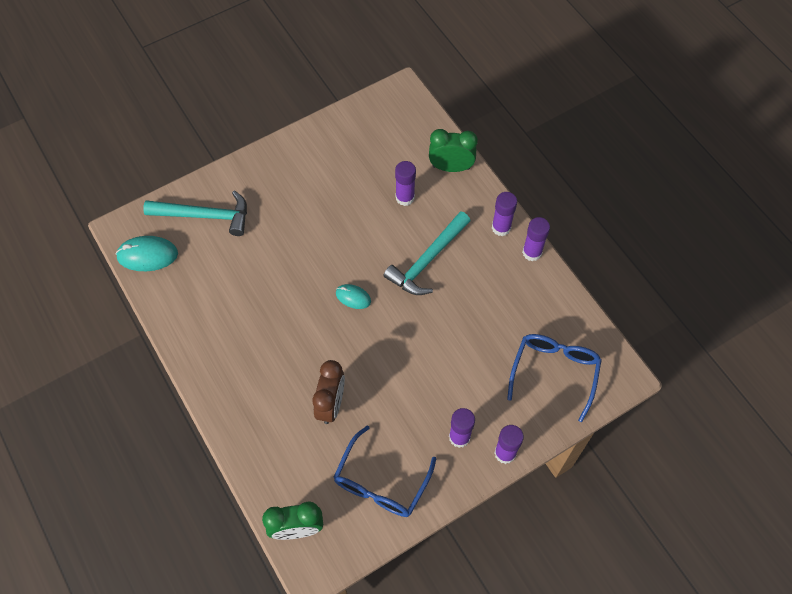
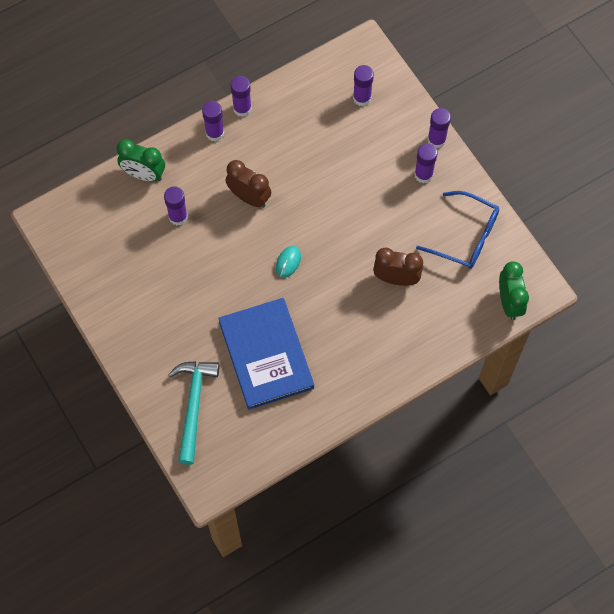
camera: 90 degrees left, 5 degrees up
turquoise mouse [116,236,178,271] -> none
turquoise hammer [383,211,470,295] -> brown clock [225,160,271,208]
green clock [429,129,478,172] -> green clock turned 75 degrees counterclockwise [117,139,165,182]
blue glasses [507,334,602,422] -> purple glue stick [353,65,374,106]
none -> blue book [218,298,314,410]

